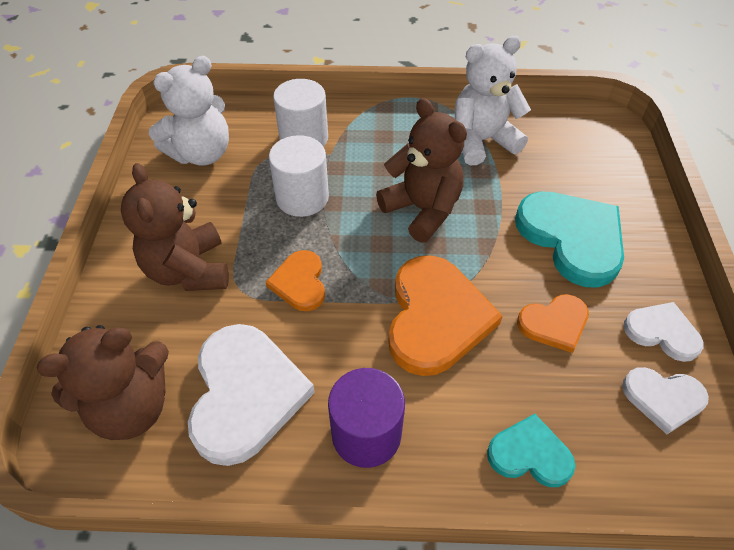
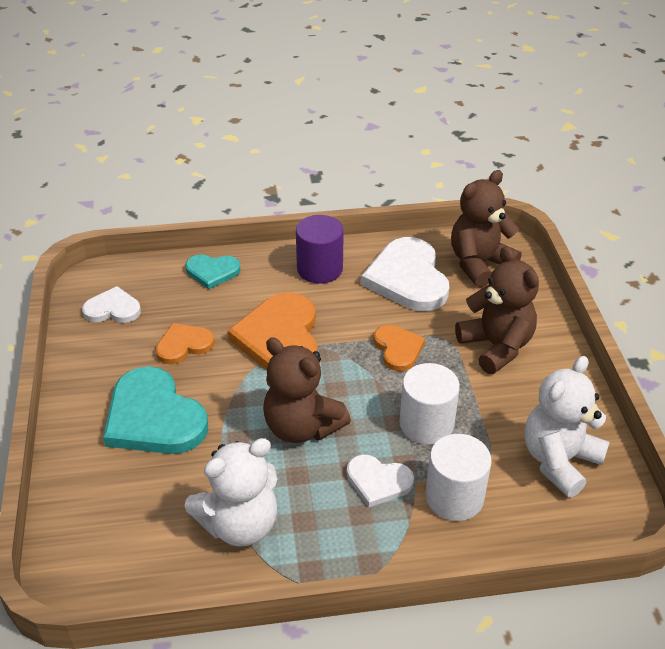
camera: 170 degrees right, 10 degrees down
white heart [624,302,704,362] -> white heart moved to [347,454,414,507]

